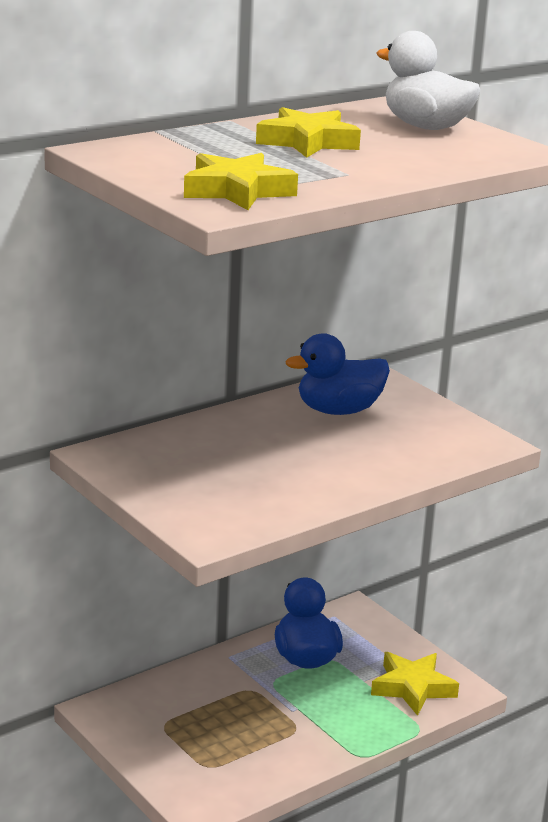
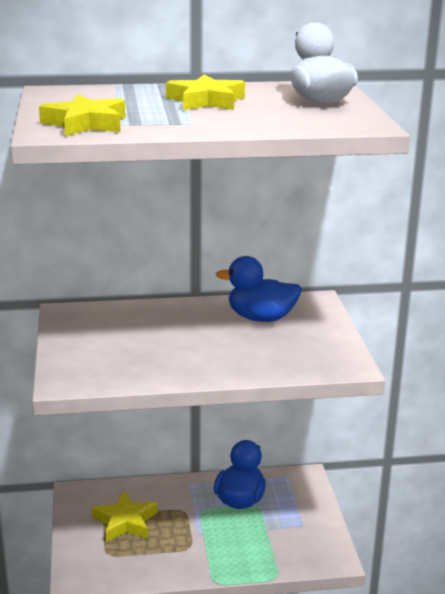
camera: 30 degrees right, 0 degrees up
yellow star [371,652,459,716] -> yellow star moved to [92,491,158,542]

